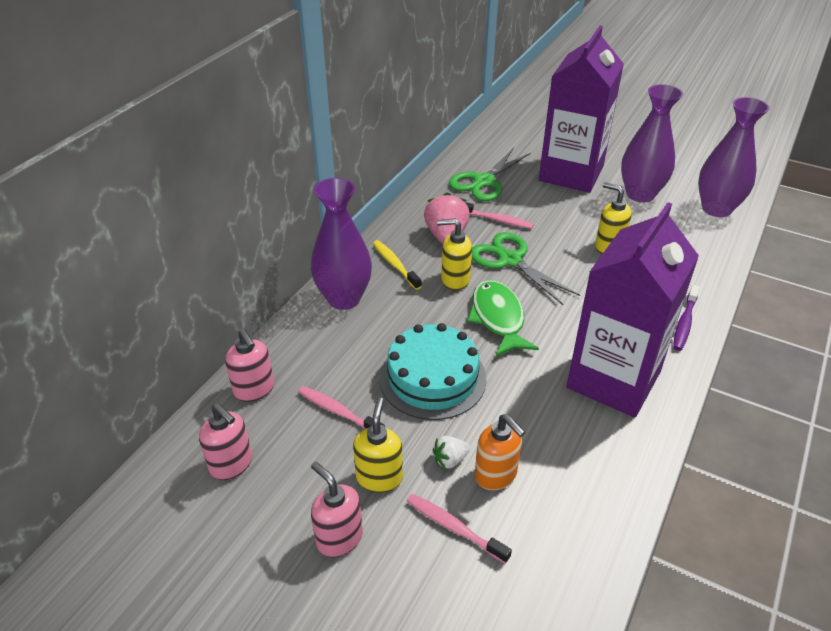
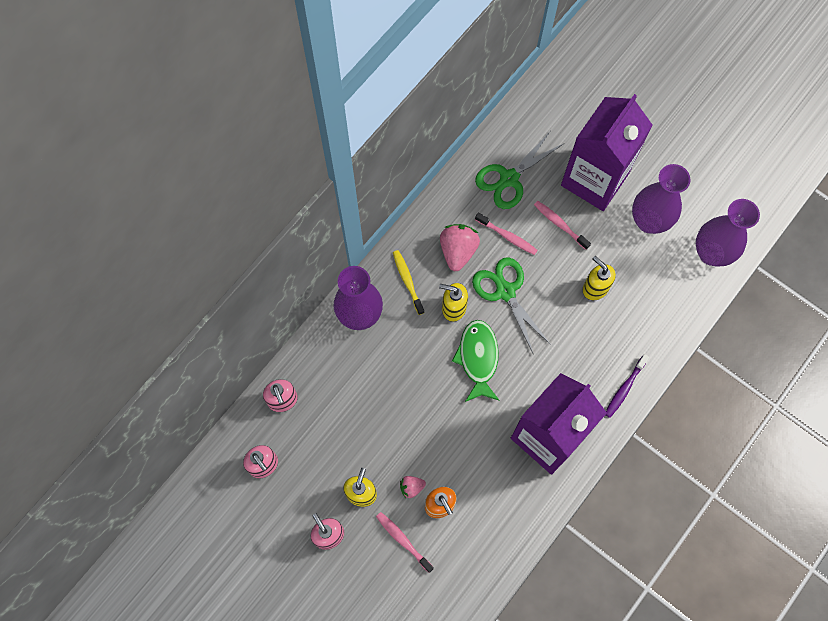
camera: 10 degrees right, 30 degrees up
pink toothbrush [298,386,385,429] -> pink toothbrush moved to [534,201,591,250]
turquoise cake [379,323,487,420] -> none
white strawberry [433,436,470,469] -> pink strawberry [400,476,426,498]

